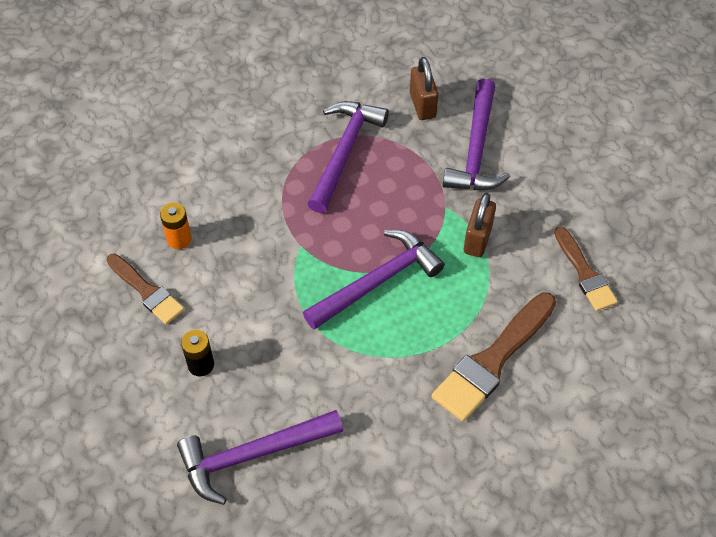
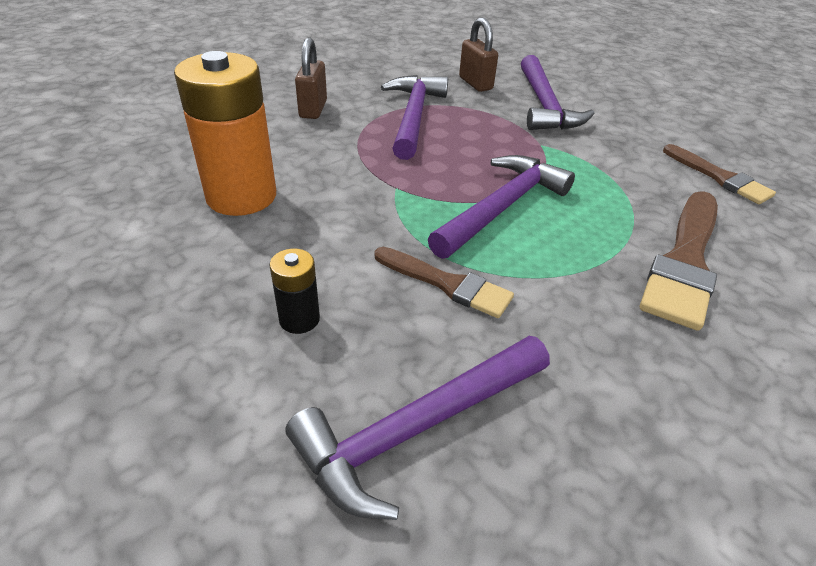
camera: 15 degrees left, 15 degrees down
brown brush [107,254,184,324] -> brown brush moved to [374,247,514,318]
orange battery [160,202,192,249] -> orange battery [174,51,276,216], size x2.18
brown padlock [464,193,496,257] -> brown padlock moved to [295,37,327,119]

